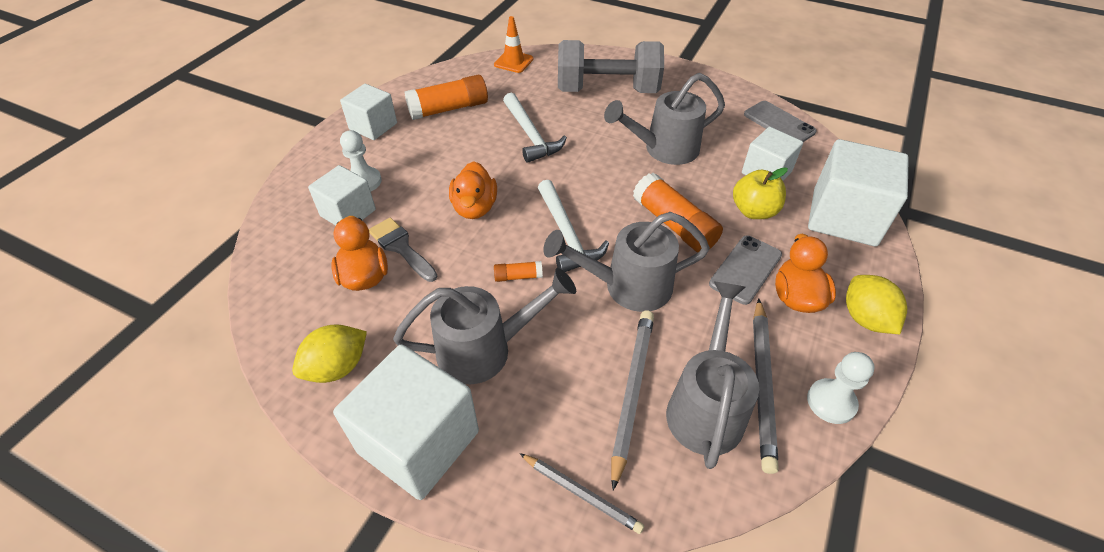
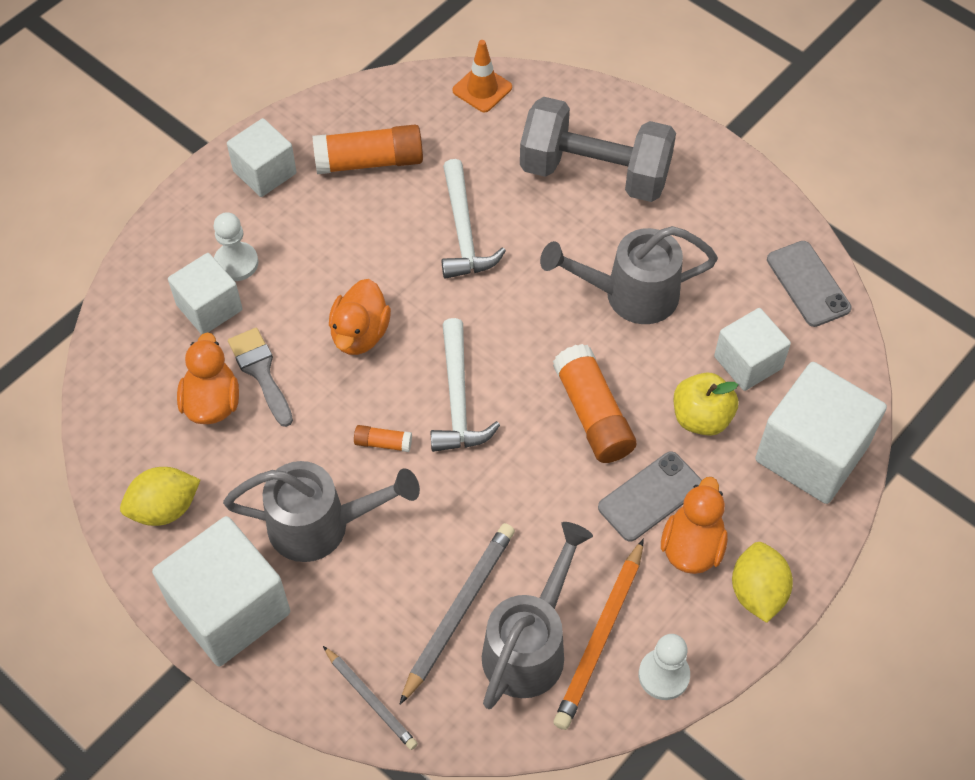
camera: 15 degrees right, 10 degrees up
grey watering can [543,212,710,312] -> none
grey pencil [753,299,779,474] -> orange pencil [553,539,644,730]

